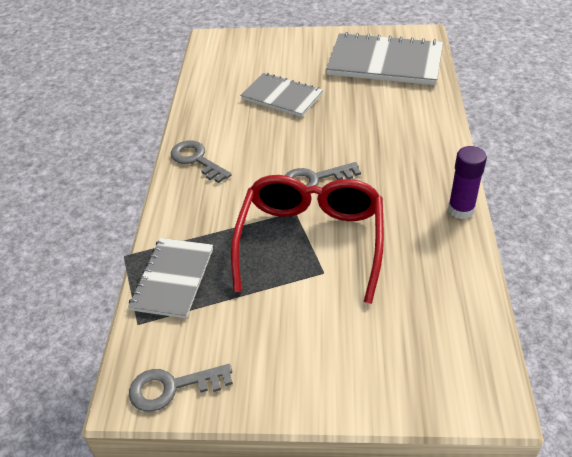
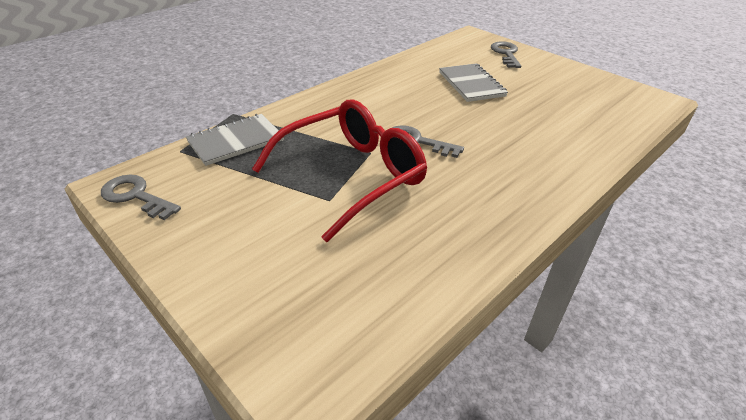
camera: 40 degrees right, 5 degrees down
grey key [171,141,232,183] -> grey key moved to [491,41,521,68]
grey notebook [326,32,443,85] -> none
purple glue stick [448,146,487,219] -> none

